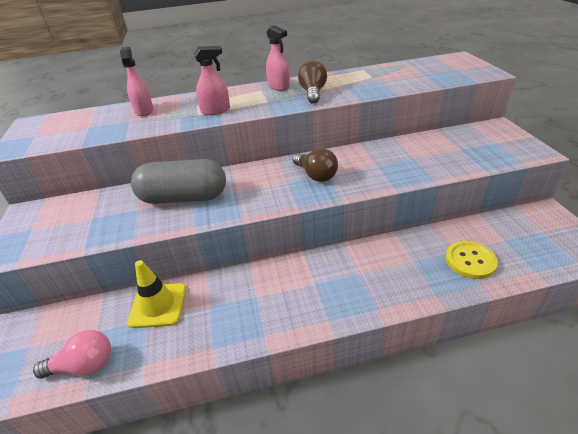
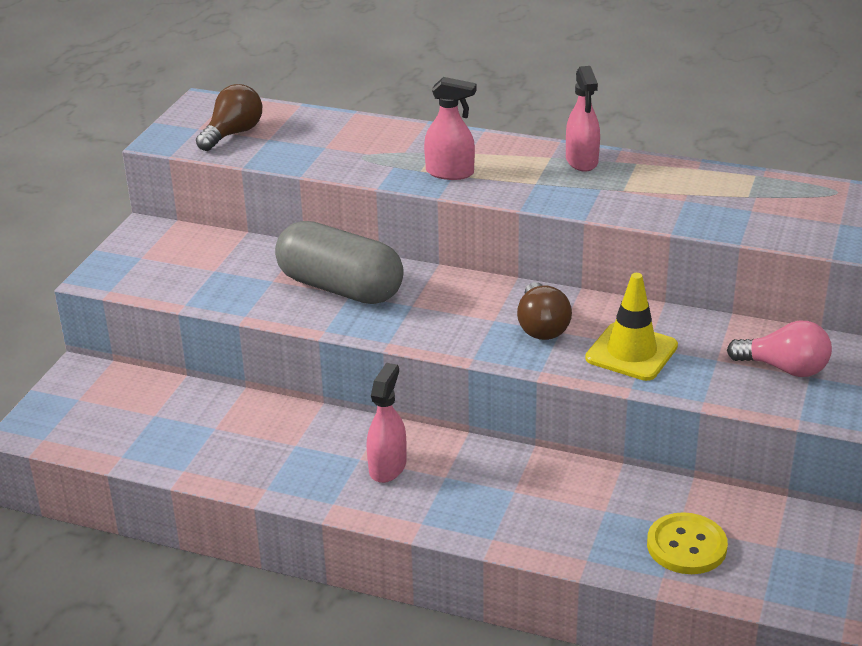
camera: 30 degrees right, 5 degrees down
pink light bulb [33,330,111,379] -> pink light bulb moved to [727,321,832,377]
pink spray bottle [120,47,153,116] -> pink spray bottle moved to [367,363,406,483]
yellow traffic cone [127,260,186,328] -> yellow traffic cone moved to [585,273,678,381]
brown light bulb [298,61,327,104] -> brown light bulb moved to [196,84,262,151]

